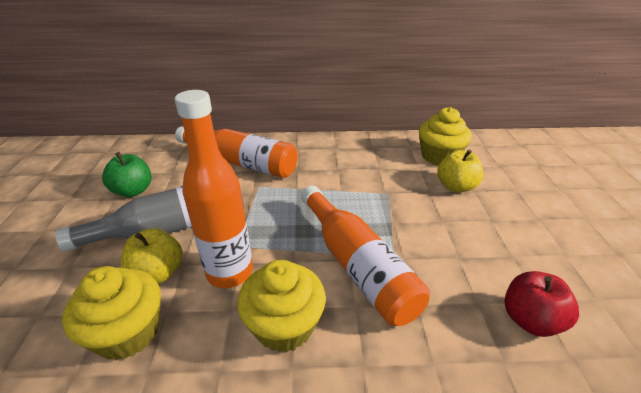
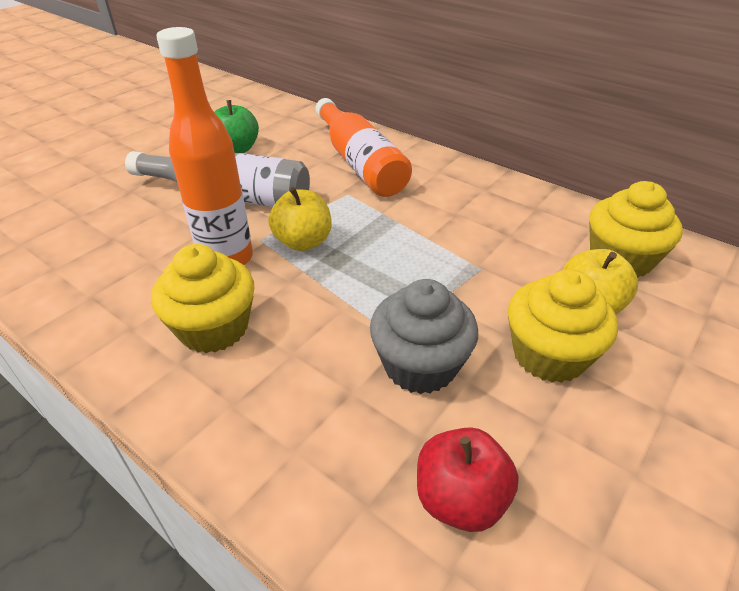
camera: 40 degrees right, 5 degrees up
yellow cupcake [62,266,161,360] -> yellow cupcake moved to [508,269,618,383]
yellow apple [121,228,183,284] -> yellow apple moved to [268,187,332,251]
orange bottle [301,186,430,326] -> none
none -> grey cupcake [370,279,478,394]

